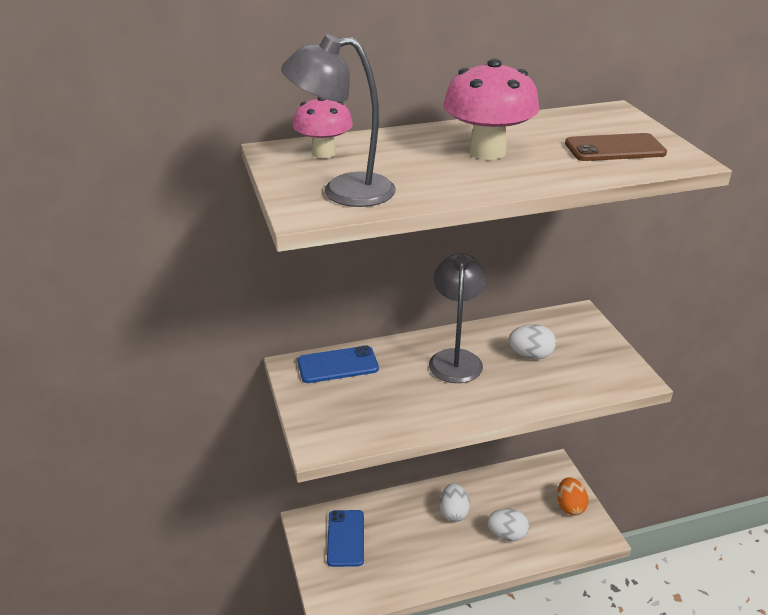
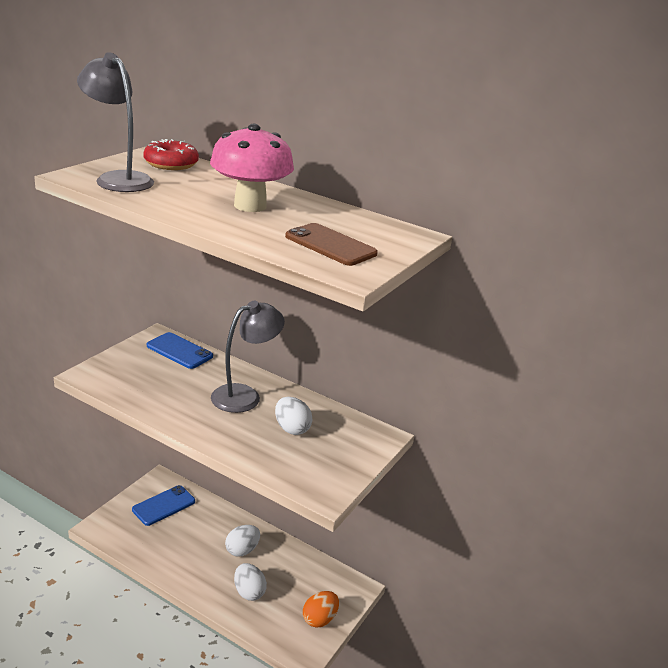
camera: 45 degrees right, 5 degrees down
pink mushroom [293,97,353,158] -> red donut [143,139,199,170]

